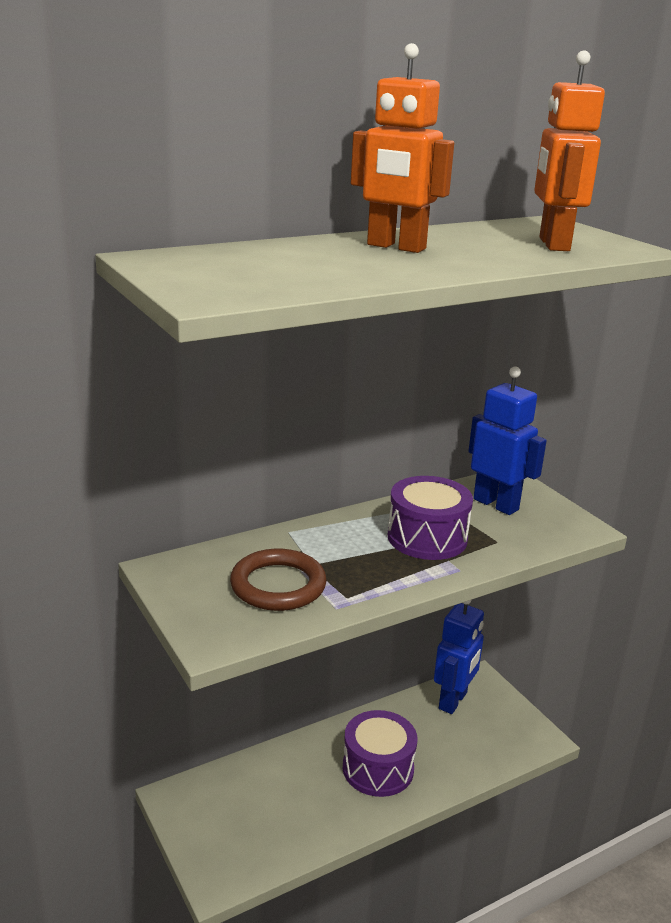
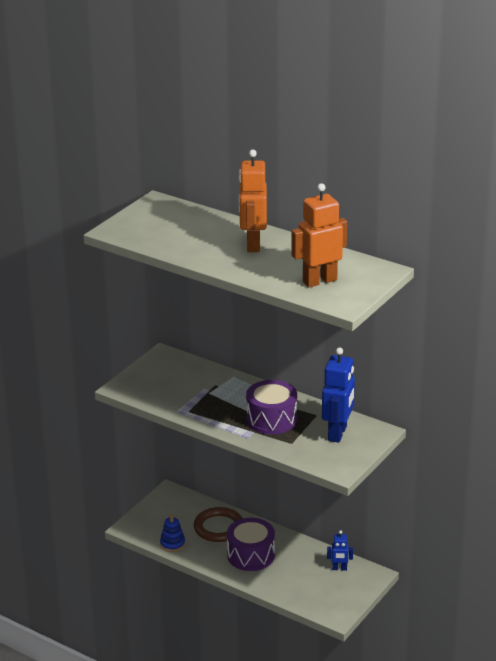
camera: 65 degrees right, 5 degrees up
brown ring [230,549,327,611] -> brown ring moved to [194,507,243,542]
blue robot [434,600,484,714] -> blue robot [327,531,353,571], size x0.51
none -> blue stacking toy [160,515,185,552]

